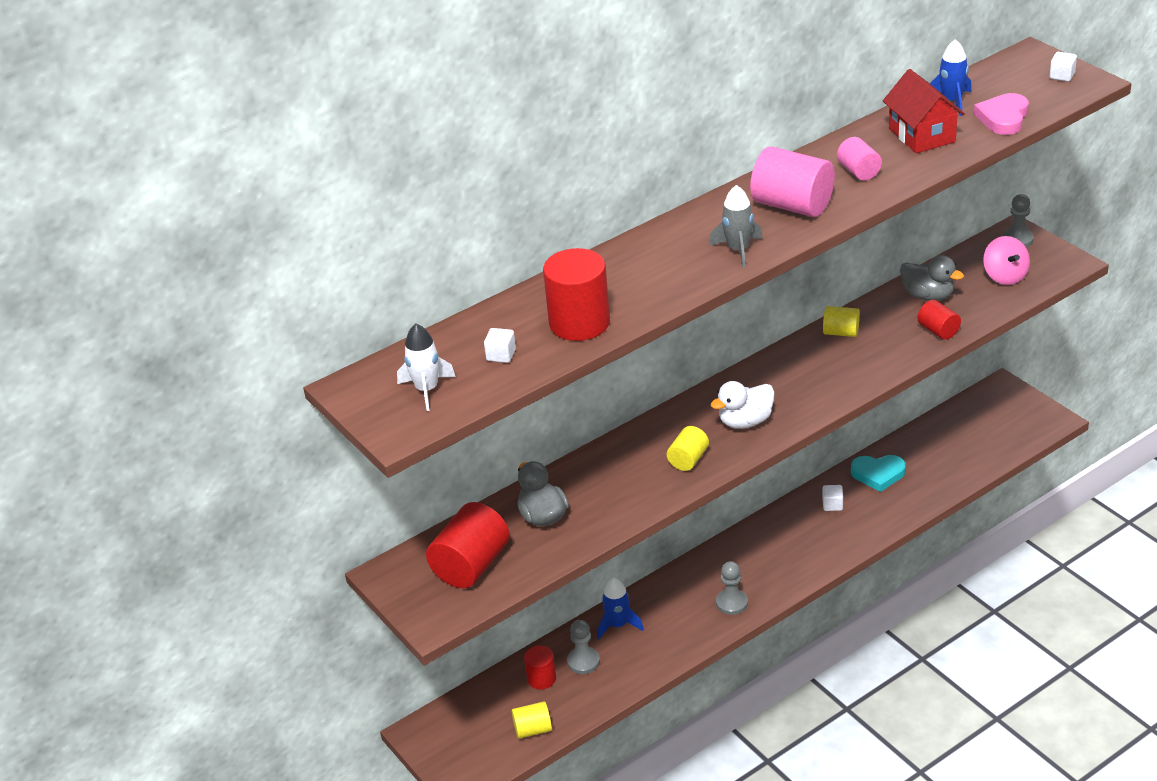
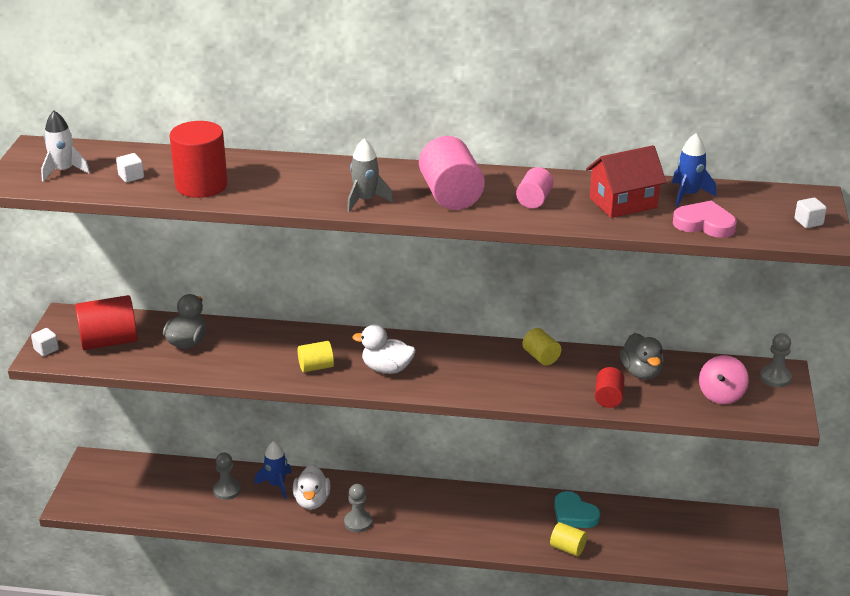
camera: 40 degrees right, 5 degrees down
yellow cylinder [512,701,552,739] -> yellow cylinder moved to [550,522,587,556]
red cylinder [524,645,556,689] -> none
white cube [823,485,843,511] -> white cube moved to [31,328,59,356]
red house [883,69,965,153] -> red house turned 45 degrees clockwise [586,145,666,218]
pink heart [974,93,1029,135] -> pink heart turned 45 degrees clockwise [673,200,737,238]
none -> white duck [293,464,330,510]

